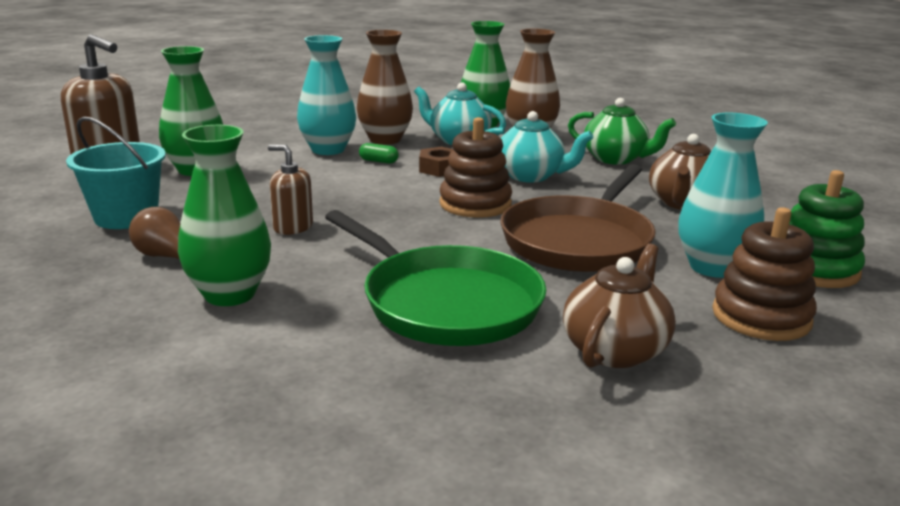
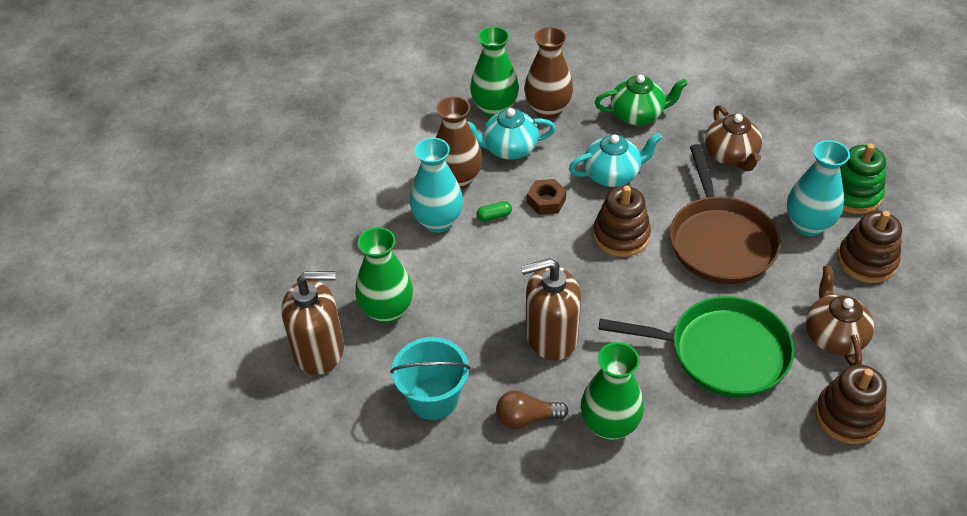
camera: 35 degrees left, 25 degrees up
brown soap dispenser [268,145,313,235] -> brown soap dispenser [521,258,581,361], size x1.81
none -> brown stacking toy [815,365,887,444]

